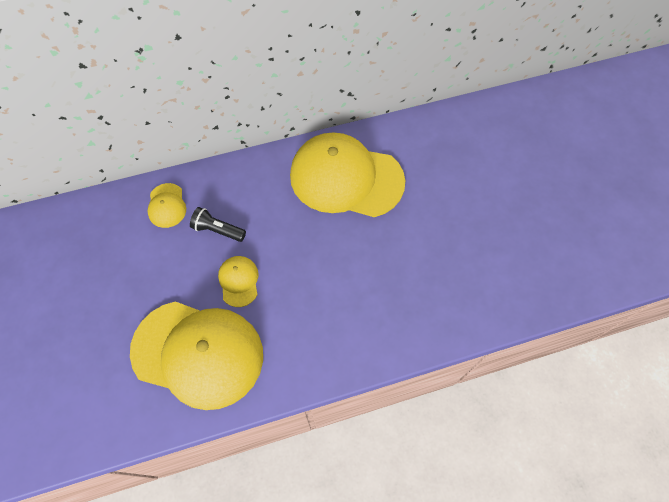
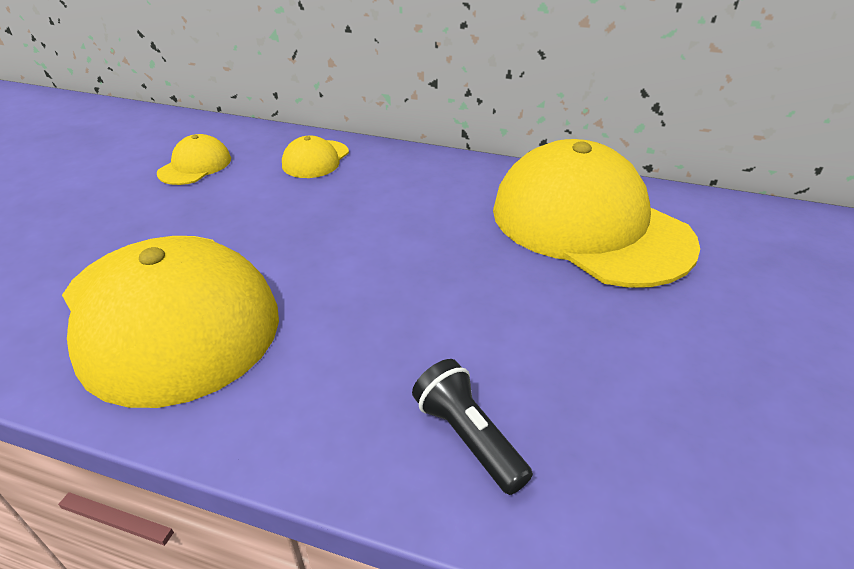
camera: 35 degrees right, 25 degrees down
black flashlight [190,207,246,242] -> black flashlight moved to [412,359,533,495]
yellow cap [218,256,258,307] -> yellow cap moved to [157,134,231,185]

